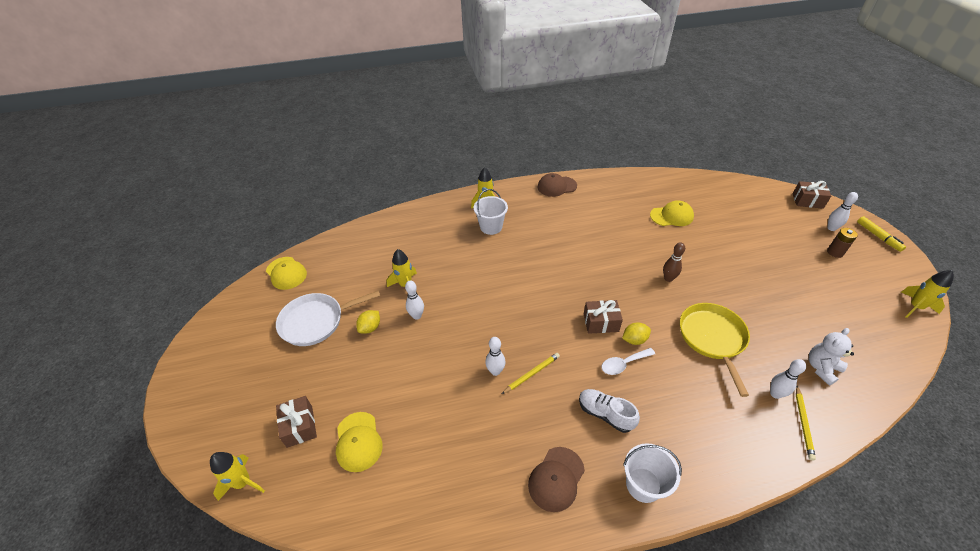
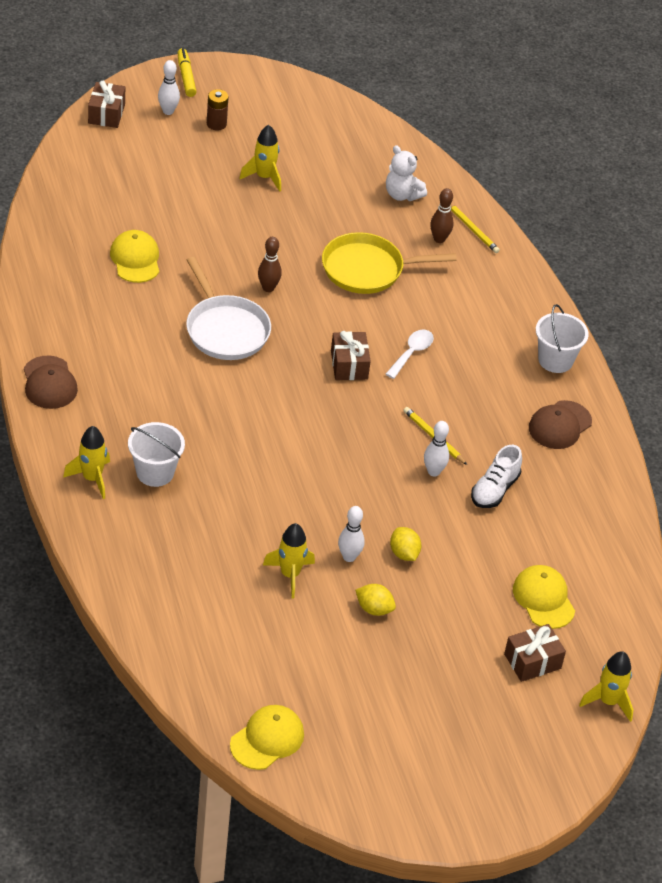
camera: 100 degrees left, 0 degrees up
white pan [276,290,380,346] -> white pan moved to [186,257,271,360]
yellow cap [336,412,383,472] -> yellow cap turned 90 degrees counterclockwise [513,565,575,629]
brown cap [528,447,585,512] -> brown cap turned 105 degrees clockwise [529,400,592,449]
white shoe [579,389,640,433] -> white shoe moved to [471,445,522,508]
white spoon [602,348,655,375] -> white spoon turned 120 degrees counterclockwise [386,330,434,379]
yellow lemon [622,322,651,345] -> yellow lemon moved to [390,527,421,561]
white bowling pin [770,359,806,399] -> brown bowling pin [430,188,454,243]
yellow pencil [796,386,816,461] -> yellow pencil turned 45 degrees clockwise [450,204,500,253]
yellow marker [857,216,906,252] -> yellow marker turned 75 degrees counterclockwise [178,48,197,97]
yellow rocket [901,270,954,318] -> yellow rocket moved to [239,125,281,192]

